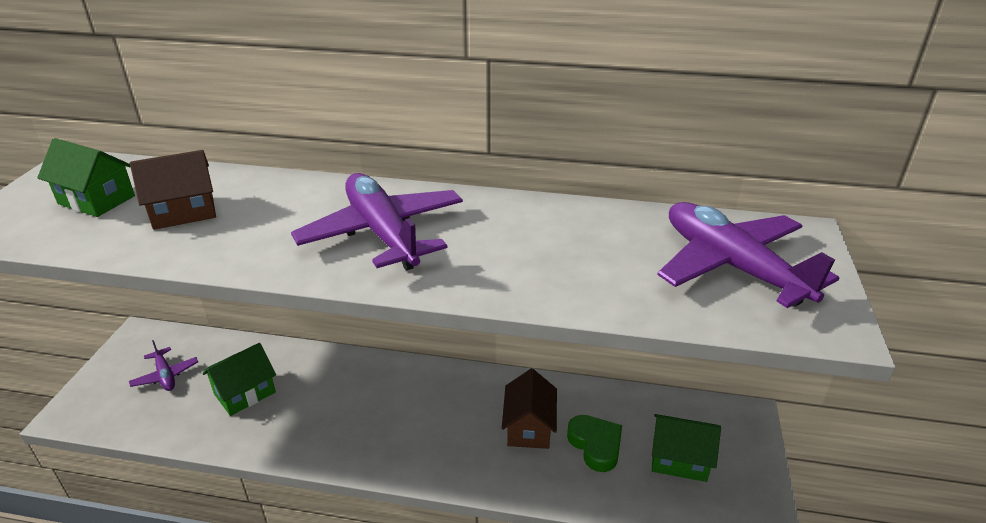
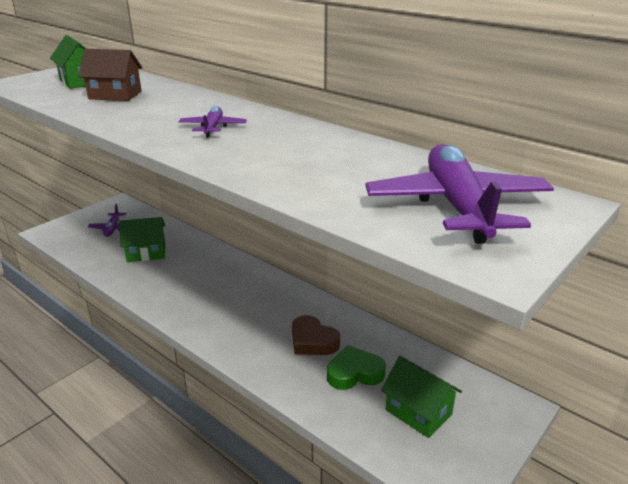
camera: 30 degrees right, 5 degrees down
purple plane [291,173,463,270] -> purple plane [179,106,247,138], size x0.49
brown house [502,369,557,449] -> brown heart [292,315,340,355]
green heart [567,415,622,472] -> green heart turned 105 degrees counterclockwise [327,345,386,390]

